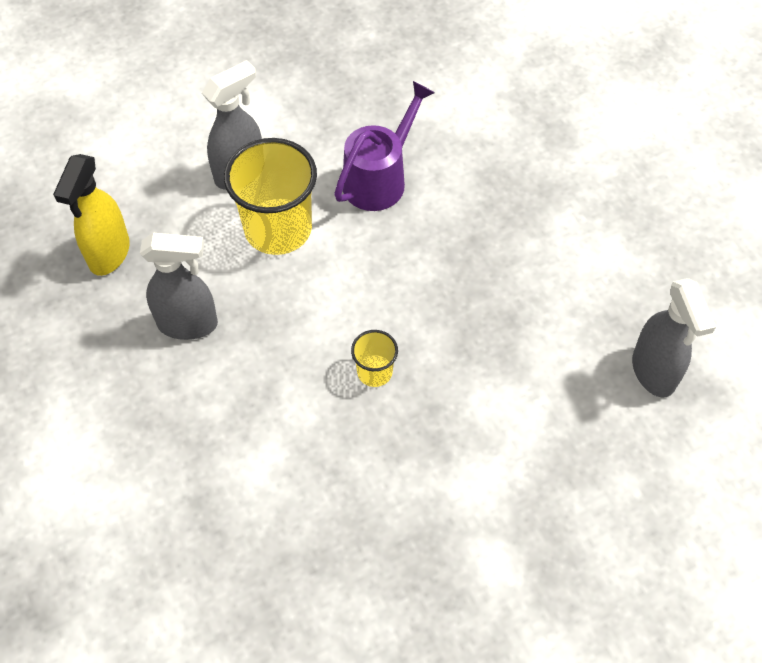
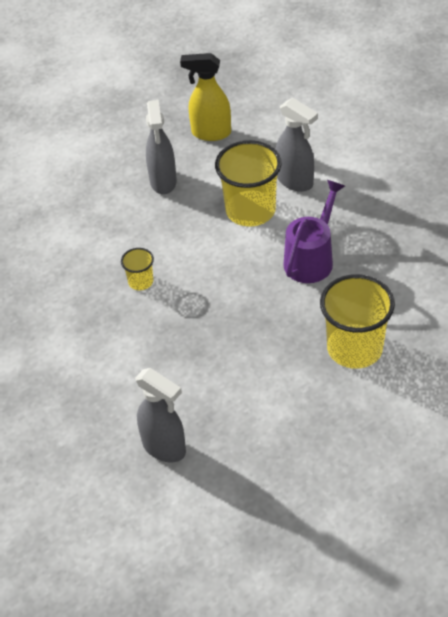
camera: 85 degrees right, 10 degrees down
purple watering can [334,81,435,211] -> purple watering can turned 90 degrees counterclockwise [283,180,345,283]
grey spray bottle [632,278,716,398] -> grey spray bottle turned 120 degrees counterclockwise [135,368,186,462]
none -> yellow cup [320,274,395,369]

